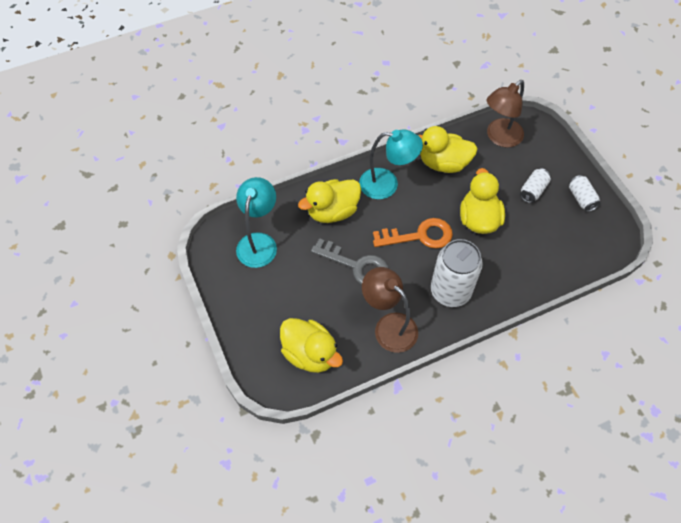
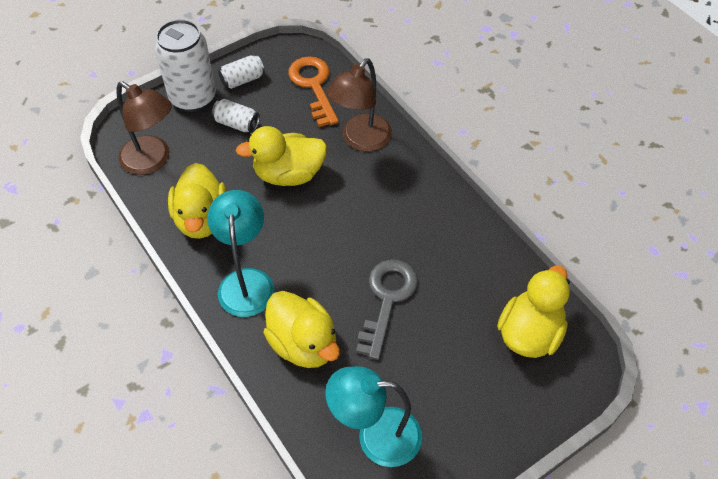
camera: 100 degrees left, 5 degrees down
brown lamp [362,267,418,353] -> brown lamp moved to [326,58,392,151]
orange key [373,218,453,249] -> orange key moved to [288,57,339,127]
white can [431,239,483,307] -> white can moved to [155,19,216,112]

